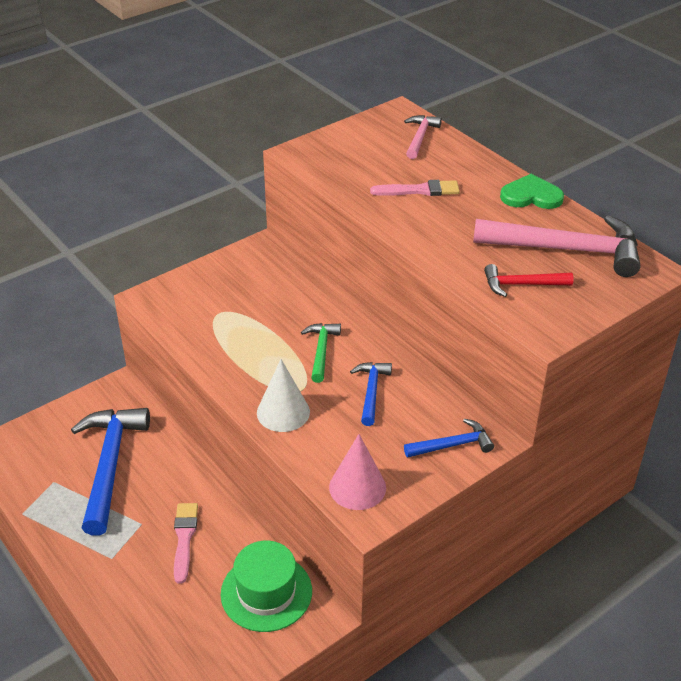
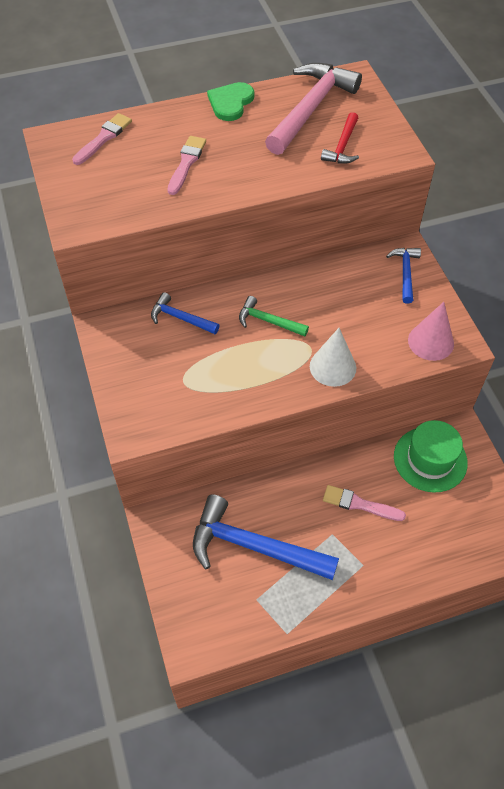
camera: 70 degrees left, 15 degrees up
blue hammer [350,362,392,426] -> blue hammer moved to [151,292,220,334]
pink hammer [404,115,442,159] -> pink brush [72,113,132,165]

